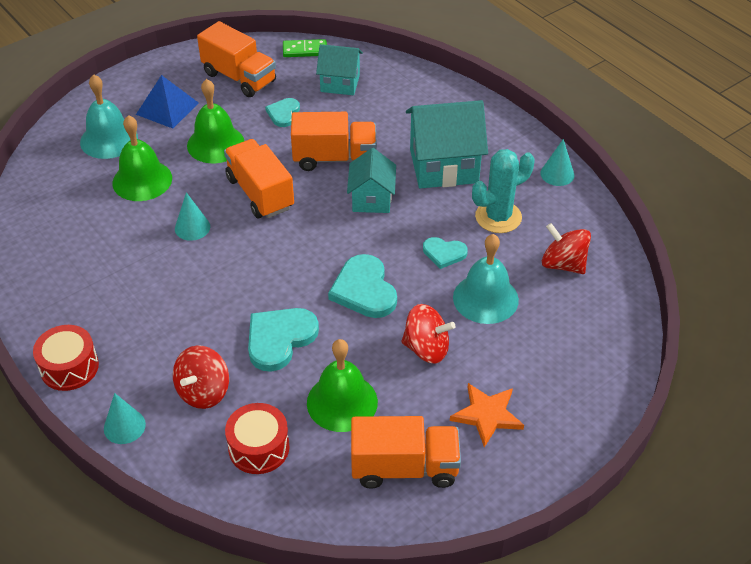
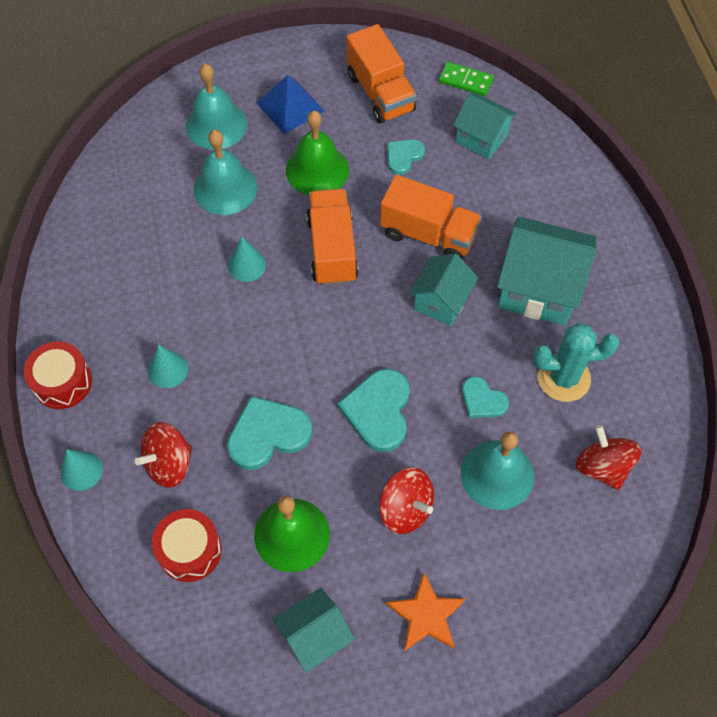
camera: 25 degrees right, 15 degrees up
green bell [112,115,172,201] -> turquoise bell [194,130,258,215]
orange truck [351,416,461,489] -> turquoise house [272,588,355,673]
turquoise cone [540,139,574,186] -> turquoise cone moved to [148,344,188,388]

